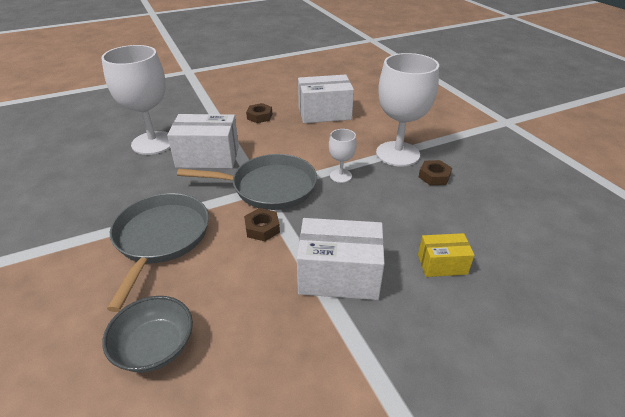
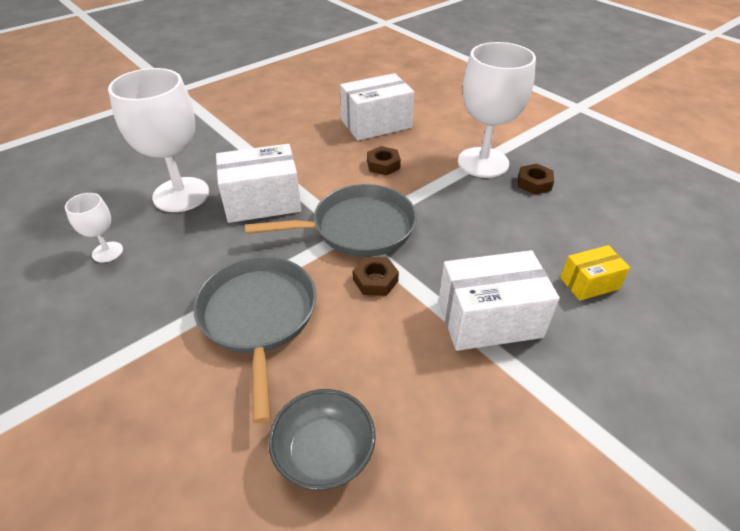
camera: 15 degrees left, 5 degrees up
brown nut [246,103,272,123] -> brown nut moved to [367,146,401,175]
white goblet [329,129,357,183] -> white goblet moved to [65,193,123,263]

